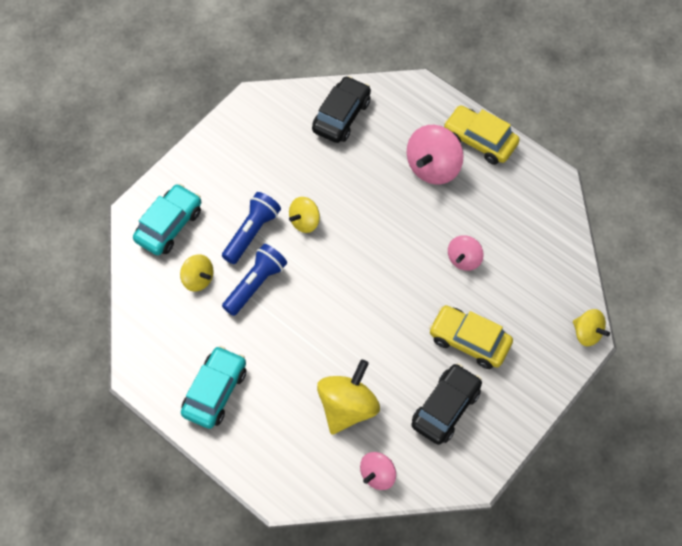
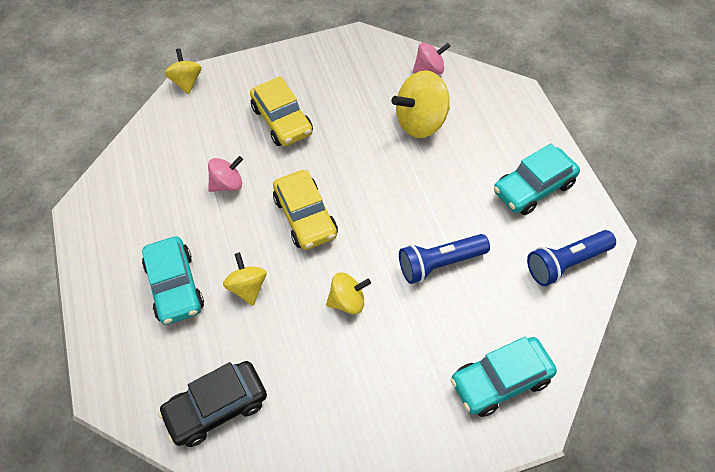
camera: 145 degrees left, 5 degrees down
yellow spinning top [180,254,214,292] -> yellow spinning top moved to [223,252,267,306]
blue flashlight [222,192,281,264] -> blue flashlight moved to [527,230,616,286]
pink spinning top [407,125,464,185] -> turquoise car [142,236,204,325]
black car [412,363,482,445] -> none
yellow car [443,106,520,165] -> yellow car moved to [273,170,338,250]

